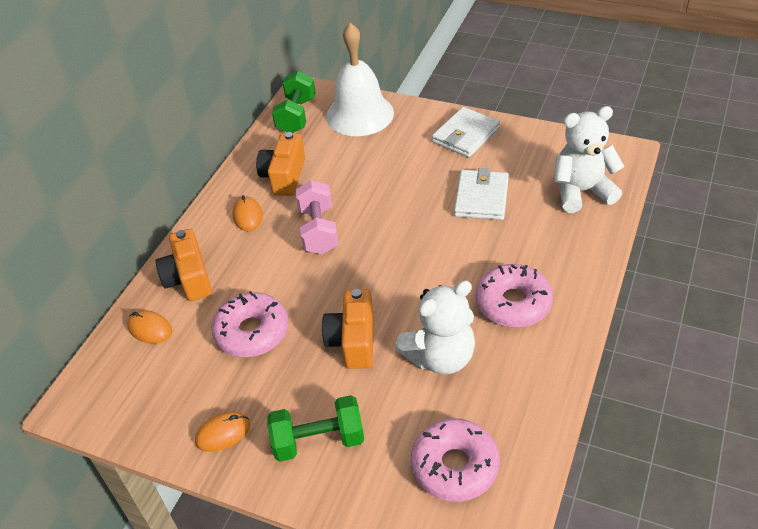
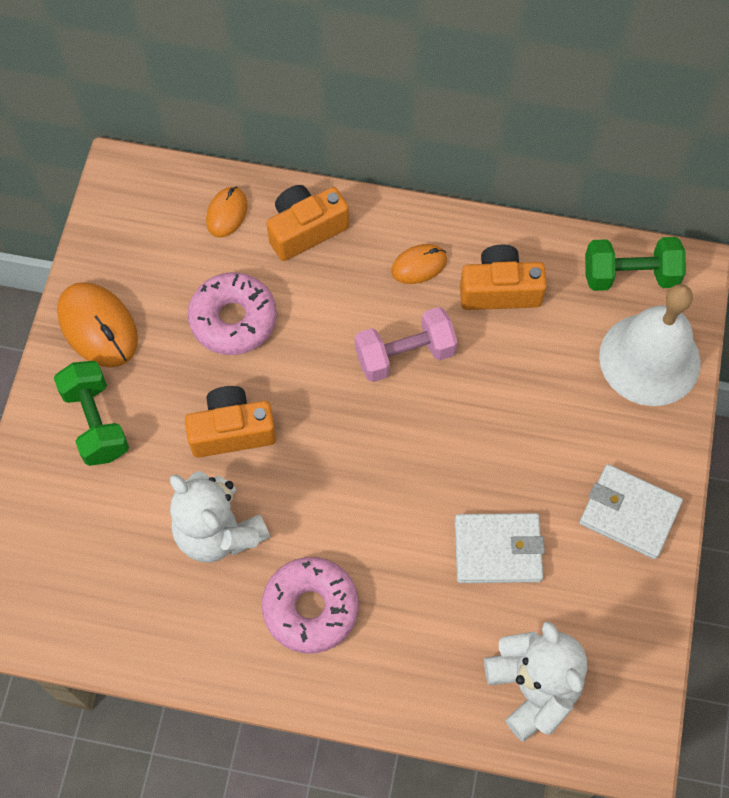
camera: 75 degrees right, 20 degrees up
orange mouse [195,412,250,452] -> orange mouse [57,282,138,367], size x1.71
pink donut [411,419,500,502] -> none

